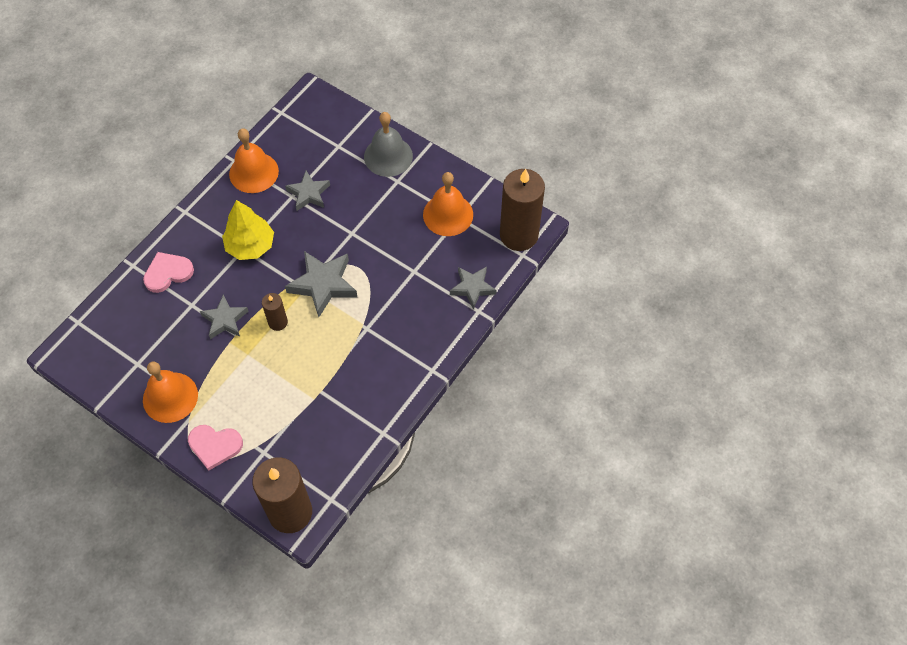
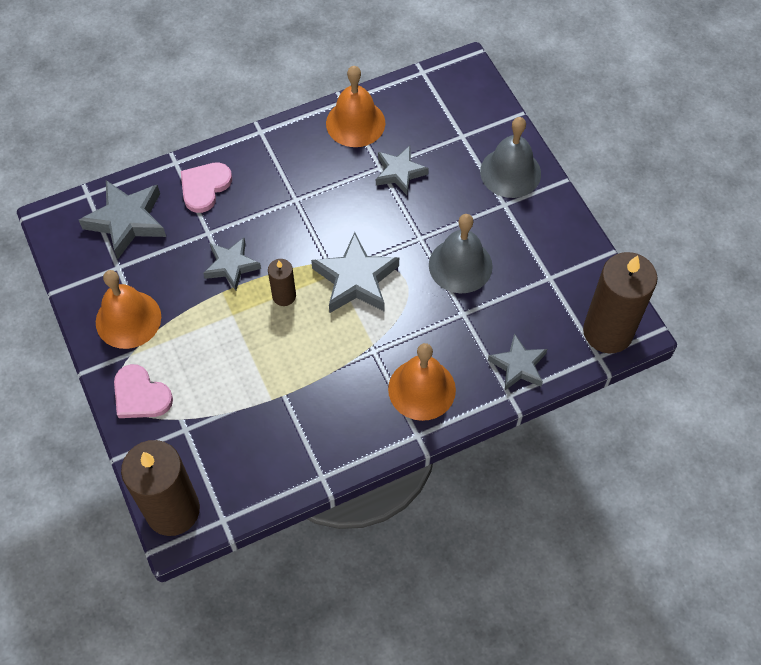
camera: 30 degrees right, 0 degrees up
pink heart [143,252,194,293] -> pink heart turned 60 degrees counterclockwise [181,162,232,213]
yellow tree [222,200,274,260] -> none
orange bell [423,172,473,236] -> orange bell moved to [388,343,456,421]
none -> grey star [79,180,166,259]
none -> grey bell [429,214,493,293]

